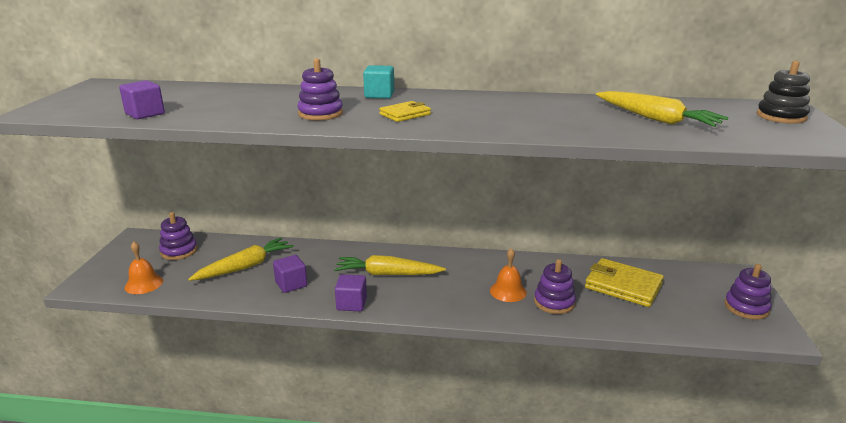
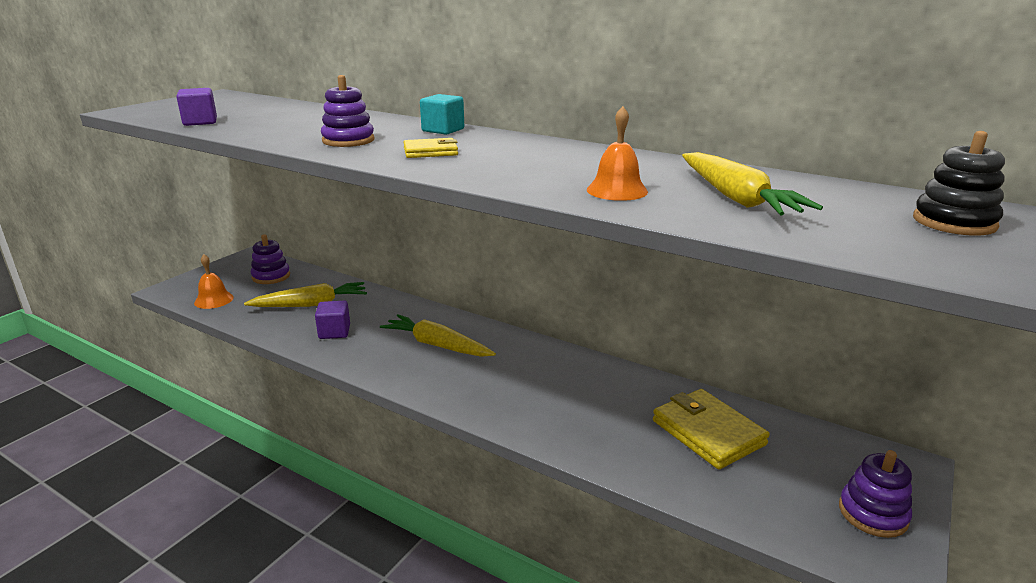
camera: 25 degrees right, 0 degrees up
purple cube [335,274,367,311] -> none
orange bell [490,248,527,302] -> orange bell moved to [587,106,648,201]
purple stacking toy [534,259,576,314] -> none

